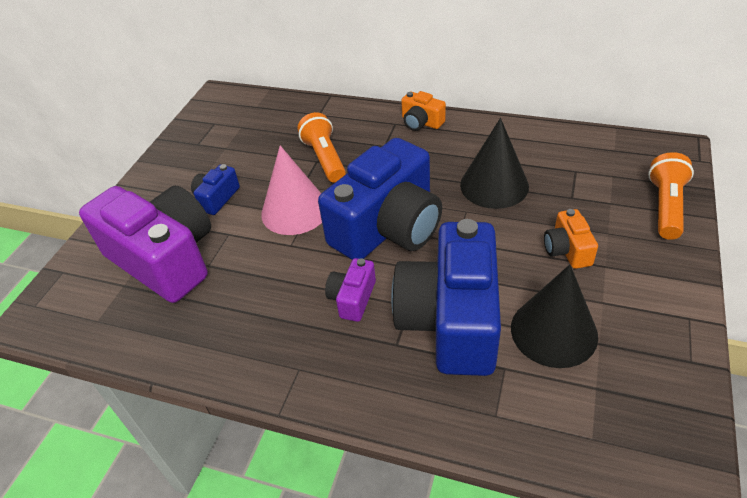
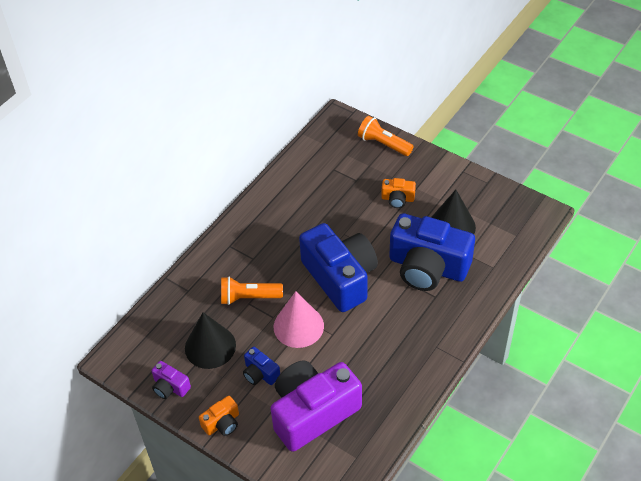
camera: 75 degrees left, 5 degrees up
purple camera [325,258,376,322] -> purple camera moved to [152,361,191,399]
orange camera [401,91,446,131] -> orange camera moved to [199,396,239,436]
black cone [460,118,529,209] -> black cone moved to [185,312,236,369]

